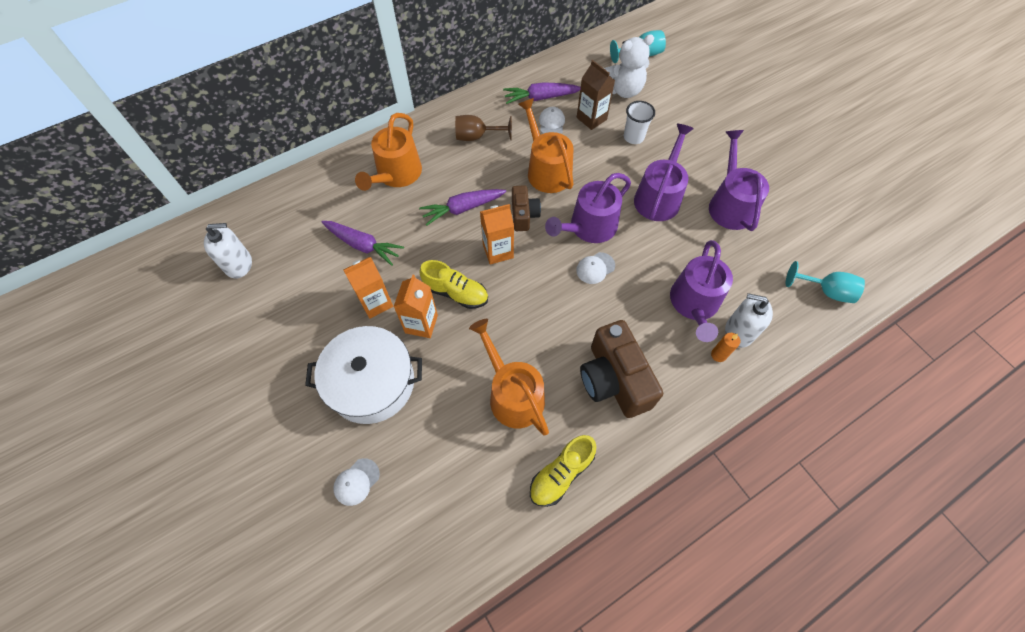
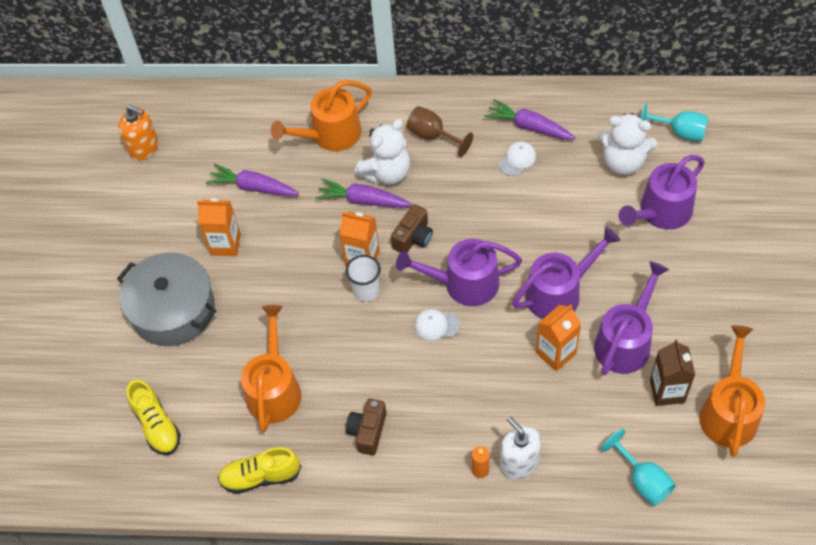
camera: 40 degrees right, 5 degrees down
white soap dispenser [204,223,252,279] -> orange soap dispenser [119,105,158,161]
white pot [305,326,422,424] -> grey pot [117,252,216,346]
purple carrot [322,221,404,266] -> purple carrot turned 135 degrees clockwise [206,164,299,196]
white cap [333,458,380,506] -> none
orange carton [394,275,438,338] -> orange carton moved to [536,305,581,371]
yellow shoe [419,260,488,309] -> yellow shoe moved to [126,380,181,455]
orange watering can [518,98,574,193] -> orange watering can moved to [699,325,765,457]
brown carton [577,60,615,130] -> brown carton moved to [650,340,695,406]
brown camera [580,320,663,418] -> brown camera [346,399,386,455], size x0.56
white cup [624,101,655,144] -> white cup moved to [346,255,381,302]
purple watering can [670,240,733,342] -> purple watering can moved to [619,155,705,229]
none -> white teddy bear [355,119,410,185]

